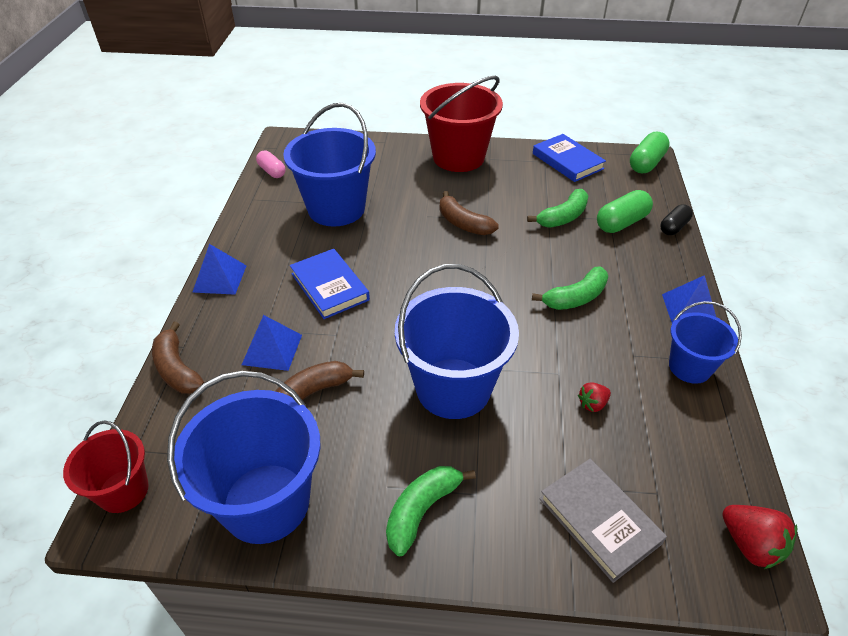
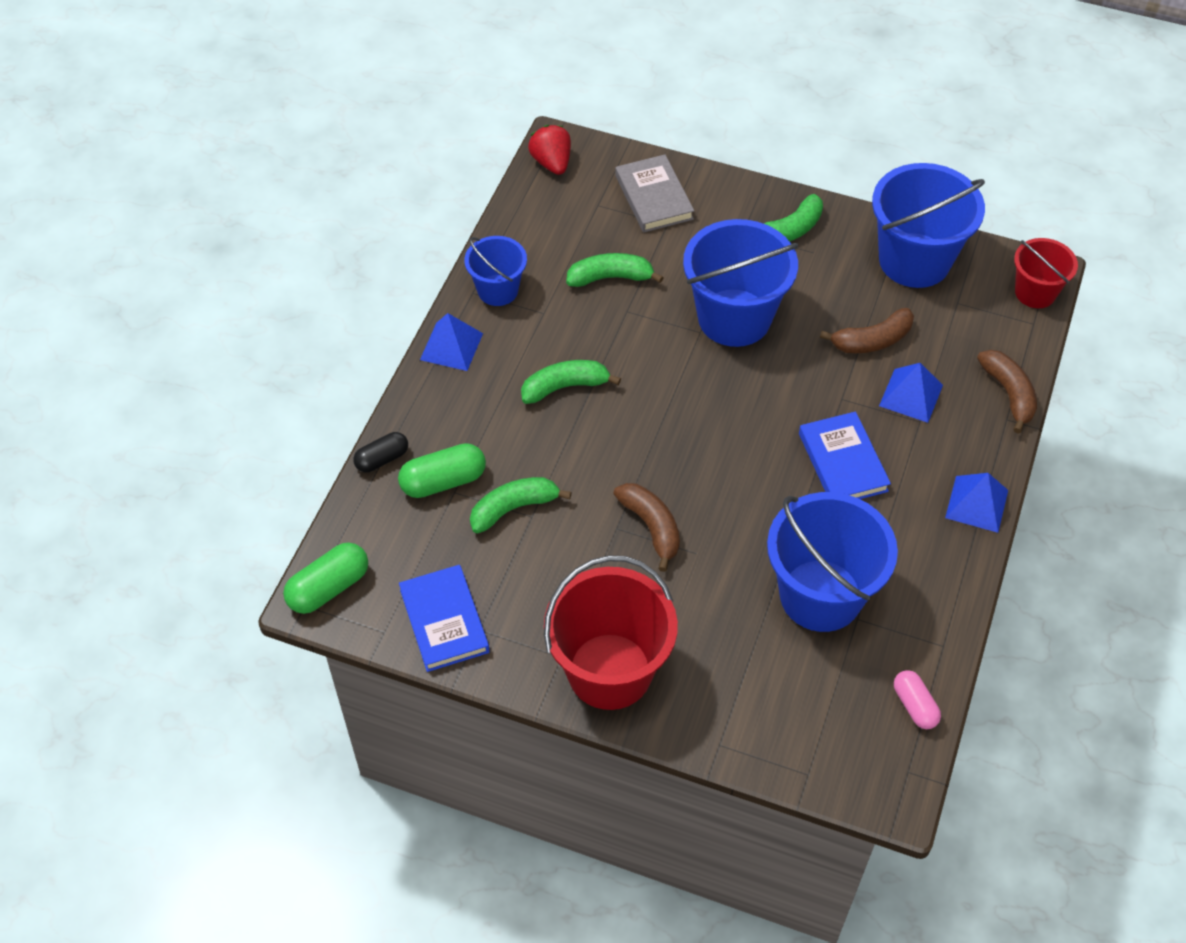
camera: 165 degrees left, 10 degrees up
red strawberry [578,383,611,412] -> green banana [566,253,664,287]

